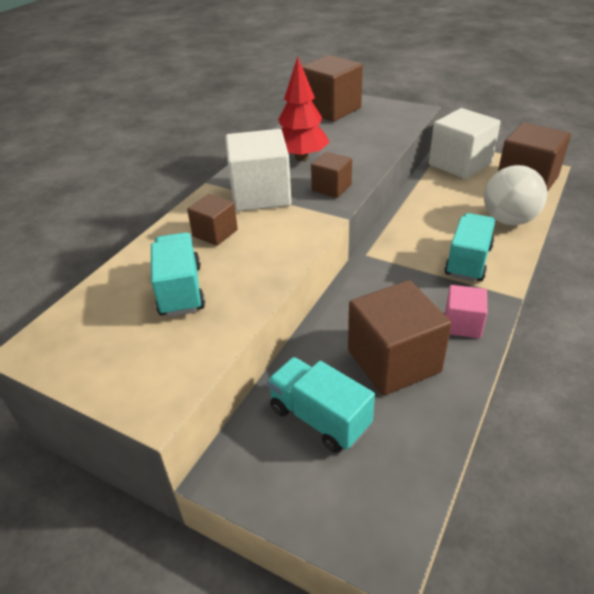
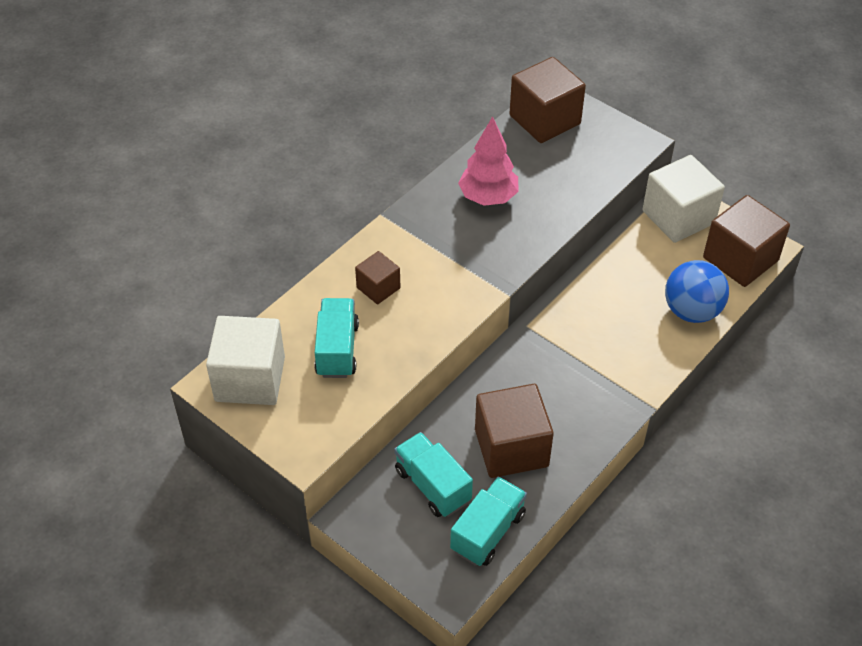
camera: 10 degrees right, 10 degrees up
white cube [225,129,291,212] -> white cube moved to [206,316,285,405]
red tree [278,57,329,161] -> pink tree [458,116,519,206]
brown cube [311,152,352,198] -> none
turquoise truck [445,213,495,282] -> turquoise truck moved to [450,477,527,566]
pink cube [445,285,487,338] -> none
white ball [484,165,547,225] -> blue ball [665,260,729,323]

